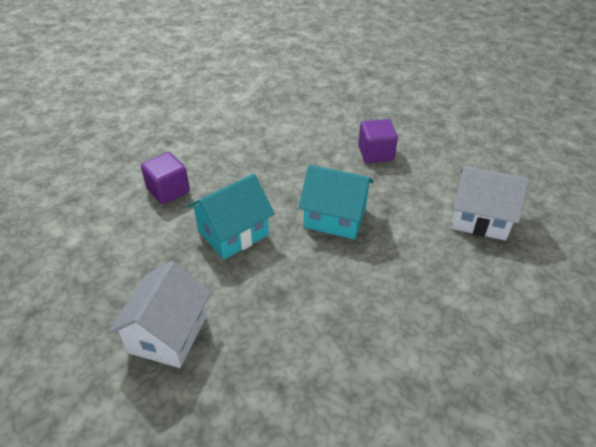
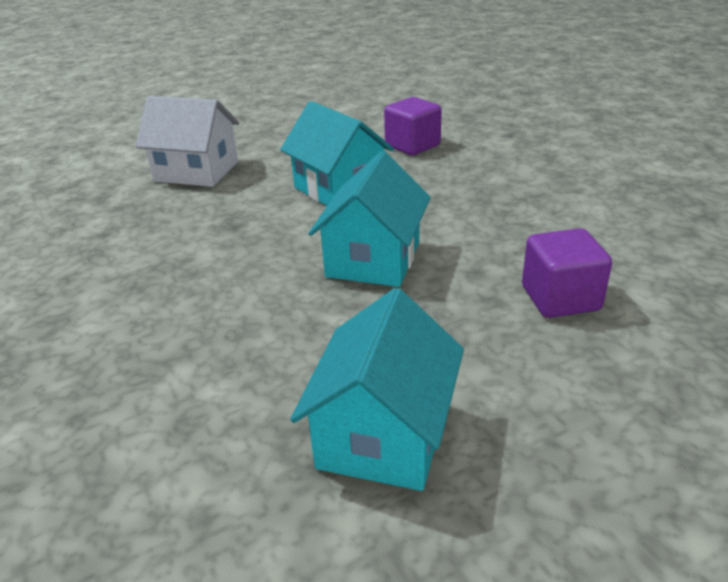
camera: 90 degrees right, 10 degrees down
white house [452,166,529,241] -> turquoise house [290,288,464,491]

